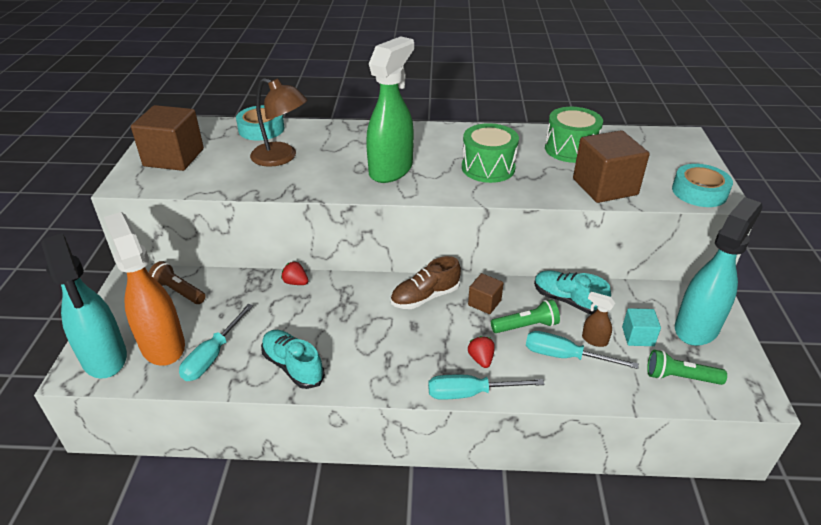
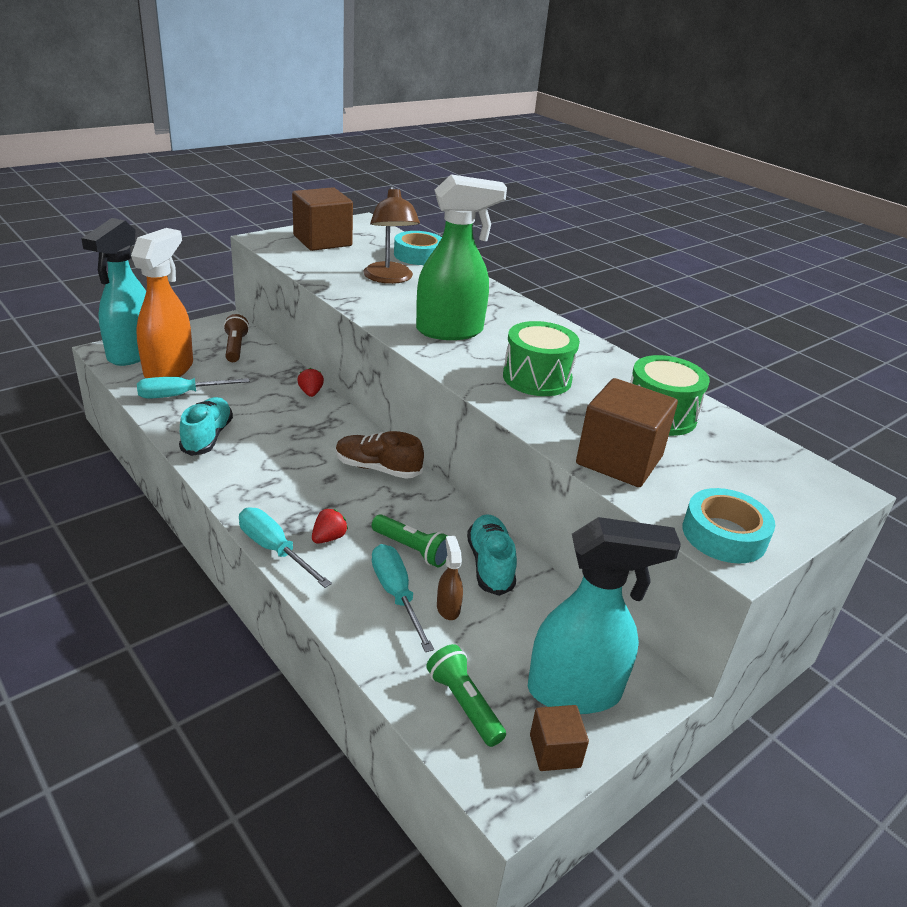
camera: 45 degrees right, 5 degrees down
brown cube [468,273,504,314] -> brown cube moved to [530,705,589,771]
turquoise cube [622,308,661,346] -> none

